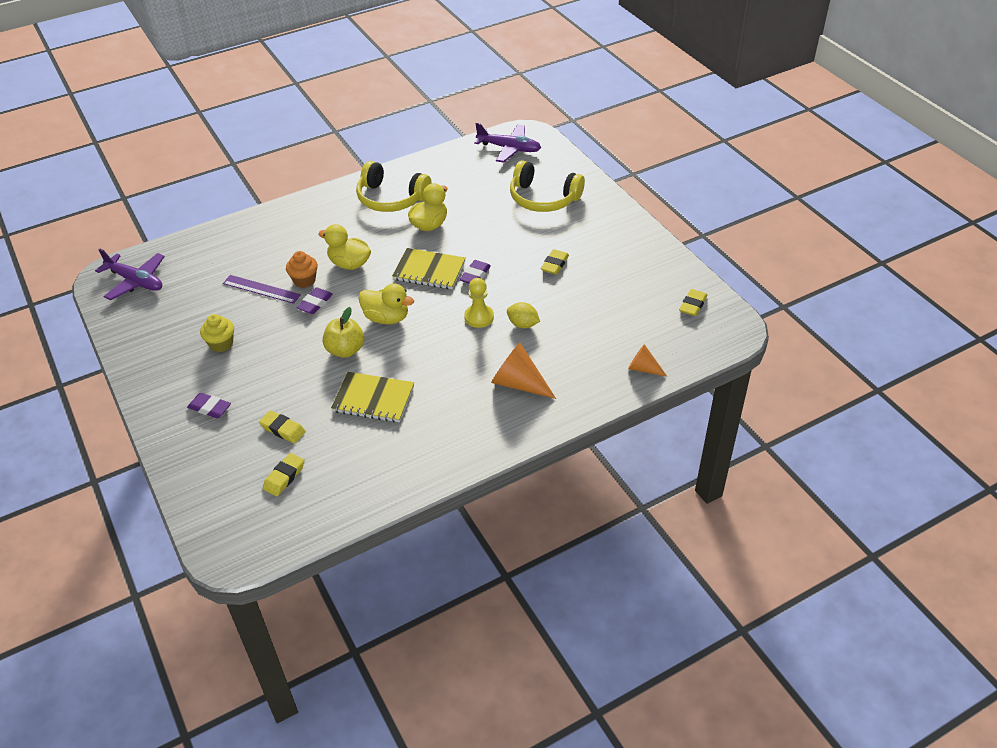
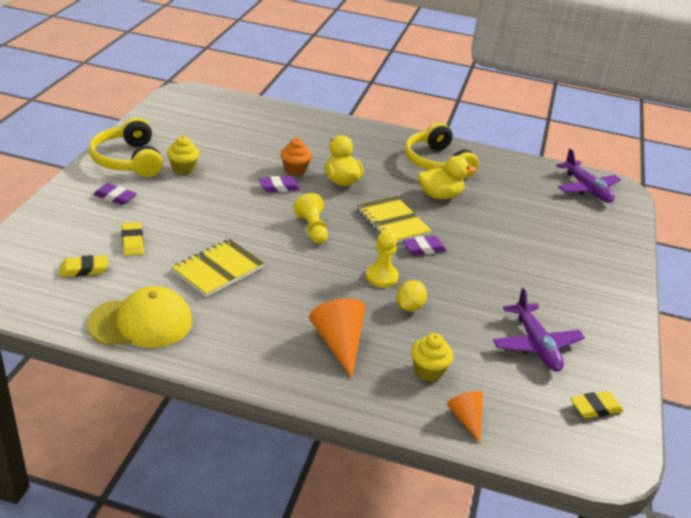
camera: 40 degrees right, 10 degrees down
purple plane [95,249,165,300] -> purple plane moved to [493,288,585,371]
purple eraser [187,393,231,418] -> purple eraser turned 45 degrees counterclockwise [93,183,137,205]
purple ruler [223,275,301,304] -> none
yellow apple [323,307,365,358] -> none
yellow notebook [331,372,414,423] -> yellow notebook turned 75 degrees clockwise [172,239,265,297]
yellow duck [358,283,414,324] -> yellow pawn [293,193,328,244]
yellow lemon [507,302,540,328] -> yellow lemon turned 45 degrees clockwise [396,280,427,311]
yellow headphones [510,160,585,212] -> yellow headphones moved to [89,117,163,177]
yellow eraser [540,249,569,275] -> none
none -> yellow cap [87,286,192,348]
none -> yellow cupcake [411,333,453,382]

